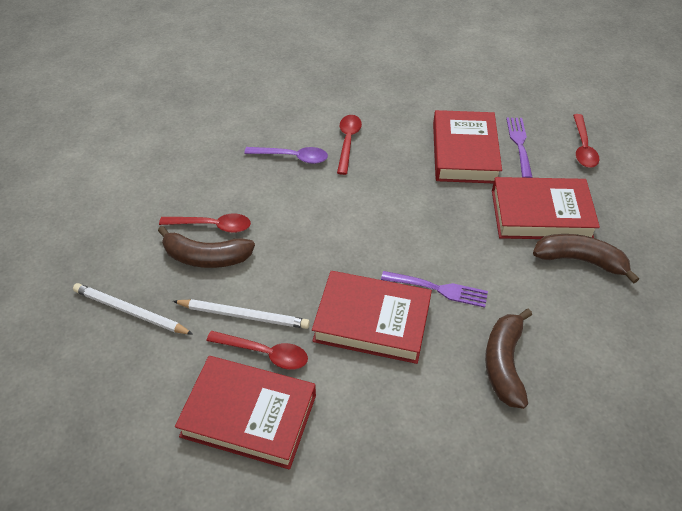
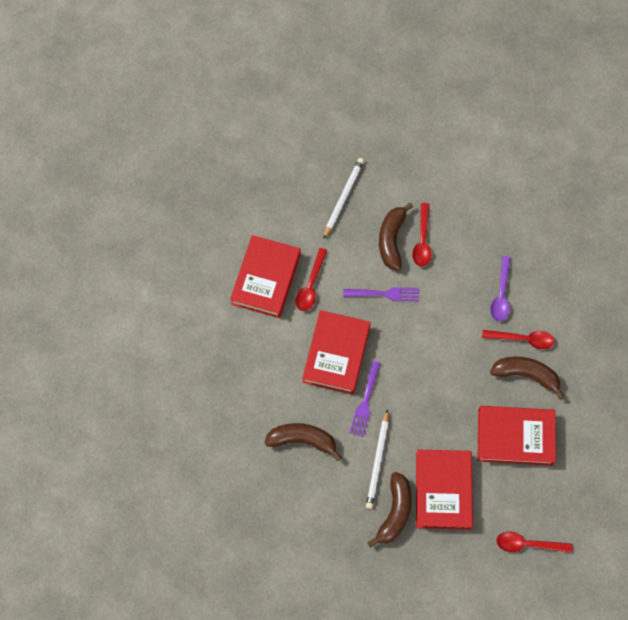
camera: 90 degrees right, 20 degrees up
white pencil [173,299,310,329] -> white pencil moved to [366,409,389,509]
purple fork [506,118,533,178] -> purple fork moved to [343,287,419,301]
none -> brown banana [490,357,564,400]

